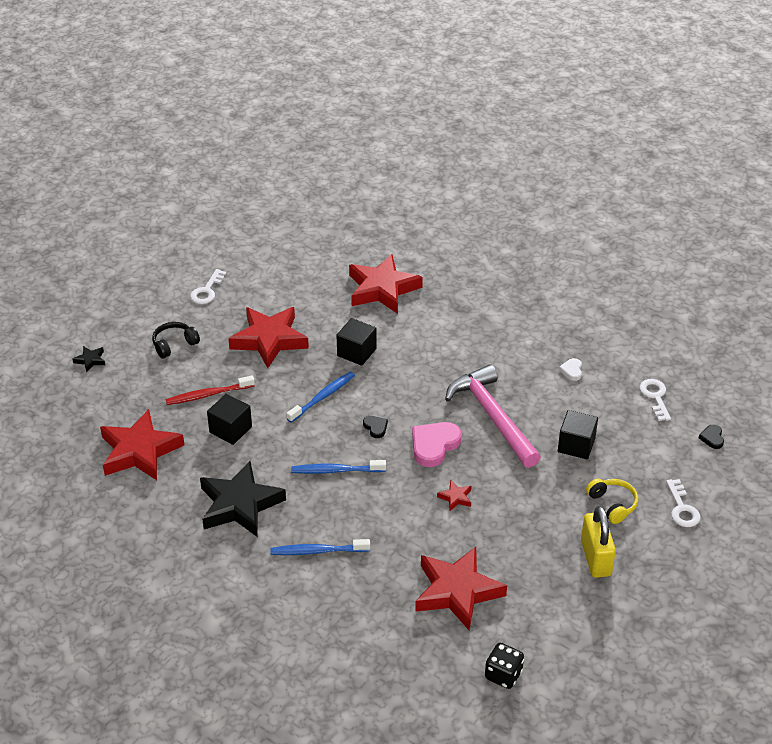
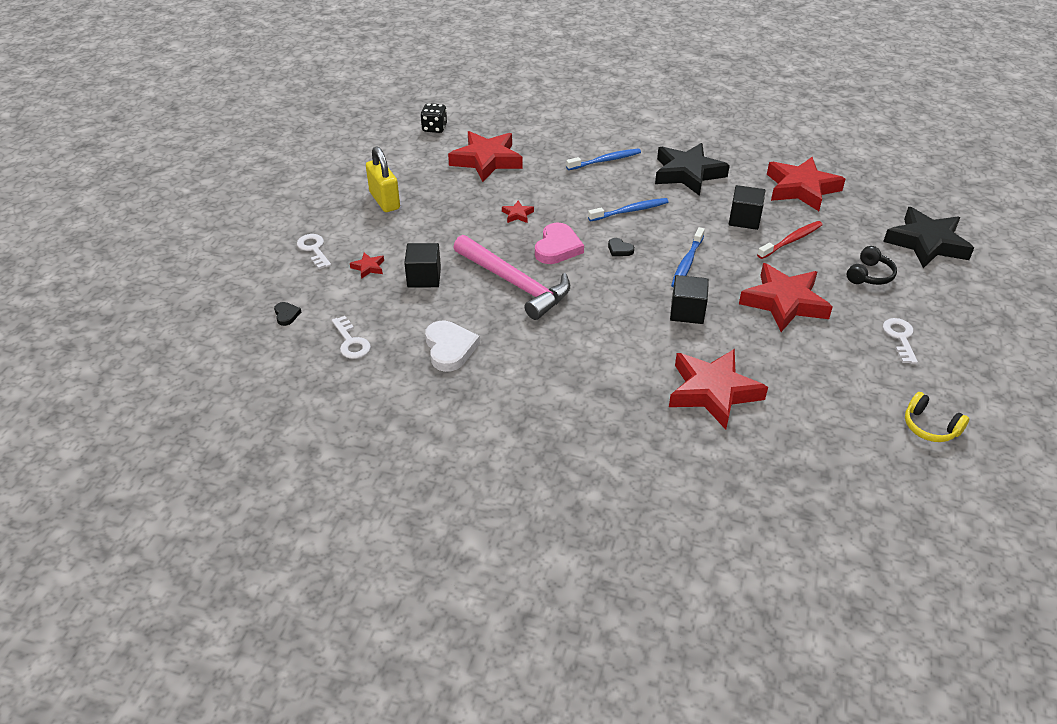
camera: 160 degrees right, 0 degrees up
black star [72,346,105,373] -> black star [883,207,974,268], size x2.43
white heart [559,358,582,381] -> white heart [425,321,480,372], size x2.00
yellow headphones [586,478,638,524] -> yellow headphones moved to [905,392,969,442]
none -> red star [350,253,384,279]

